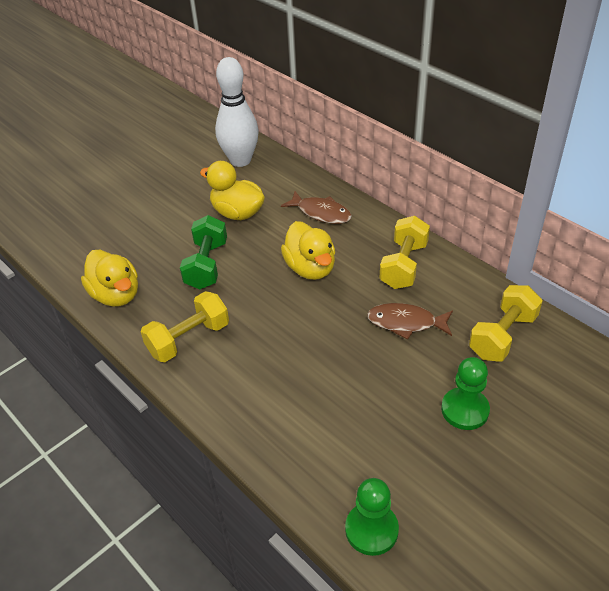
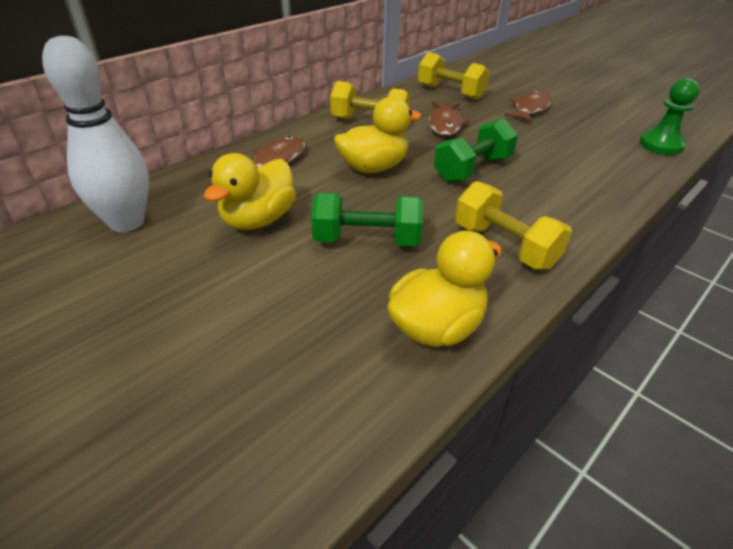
camera: 95 degrees left, 5 degrees down
green pawn [441,357,490,430] -> brown fish [504,90,552,123]
none -> green dumbbell [434,118,518,183]

